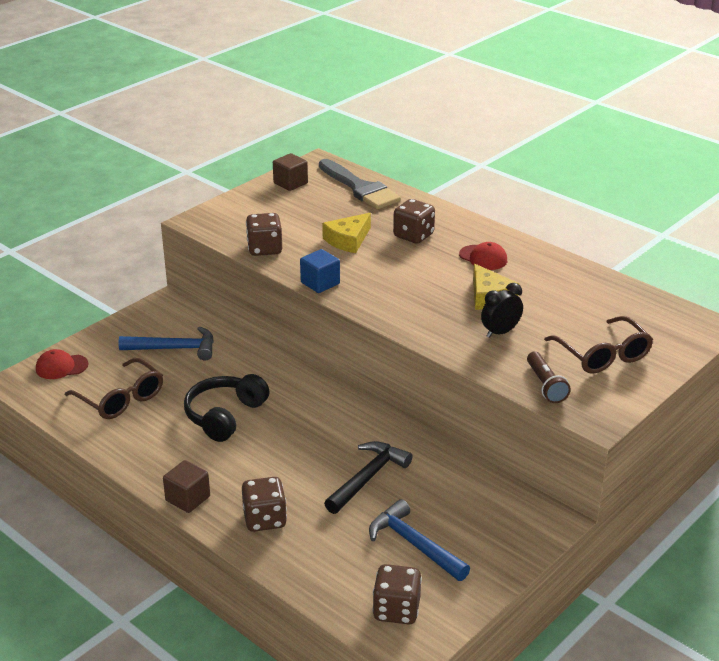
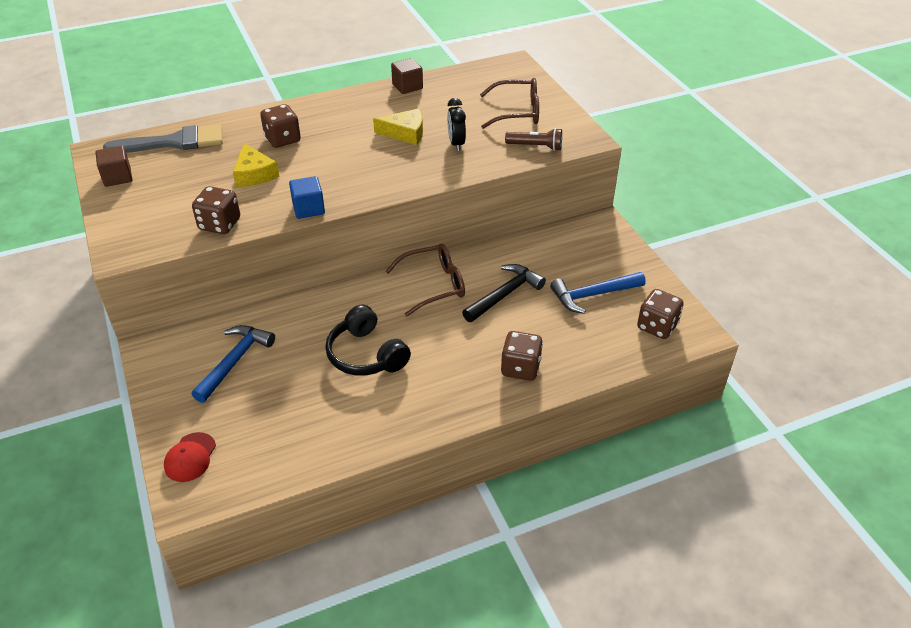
camera: 65 degrees left, 10 degrees up
brown glasses [65,358,163,419] -> brown glasses moved to [385,244,465,316]
brown cube [163,460,210,513] -> brown cube moved to [391,58,423,94]
black hammer [324,441,412,514] -> black hammer turned 75 degrees clockwise [462,264,546,322]
red cap [459,242,507,270] -> none

